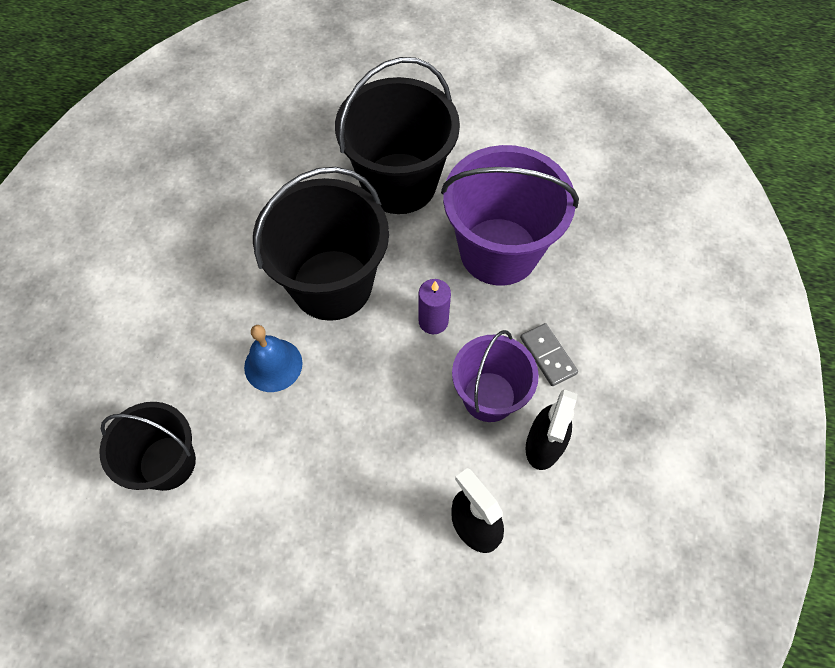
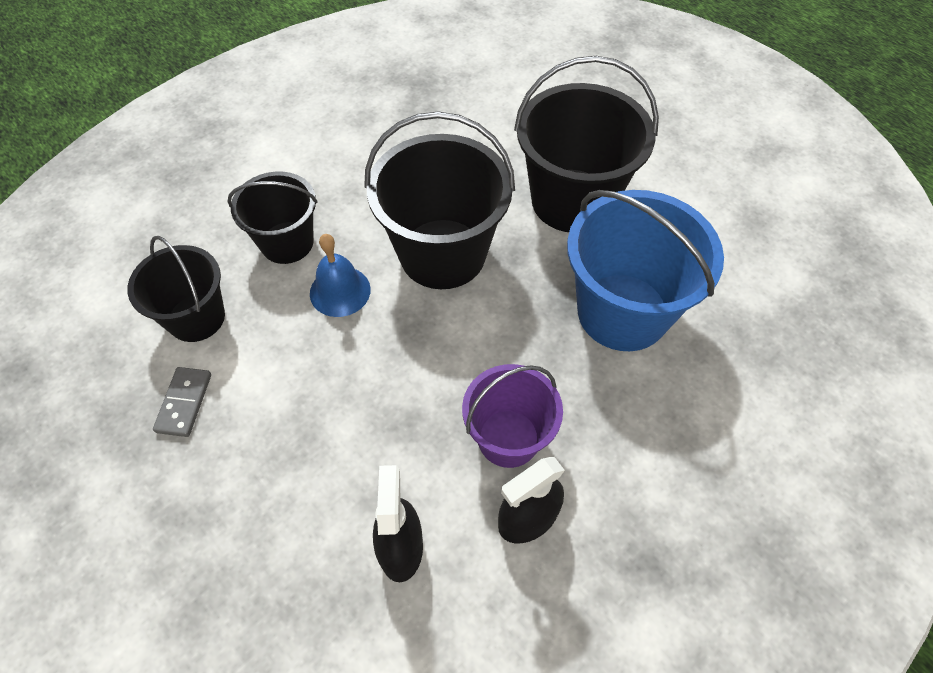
camera: 35 degrees right, 5 degrees down
purple candle [419,279,451,334] -> none
purple bucket [441,145,579,286] -> blue bucket [567,190,724,351]
grey domino [520,323,578,386] -> grey domino moved to [153,367,211,437]
none -> black bucket [228,171,318,264]

